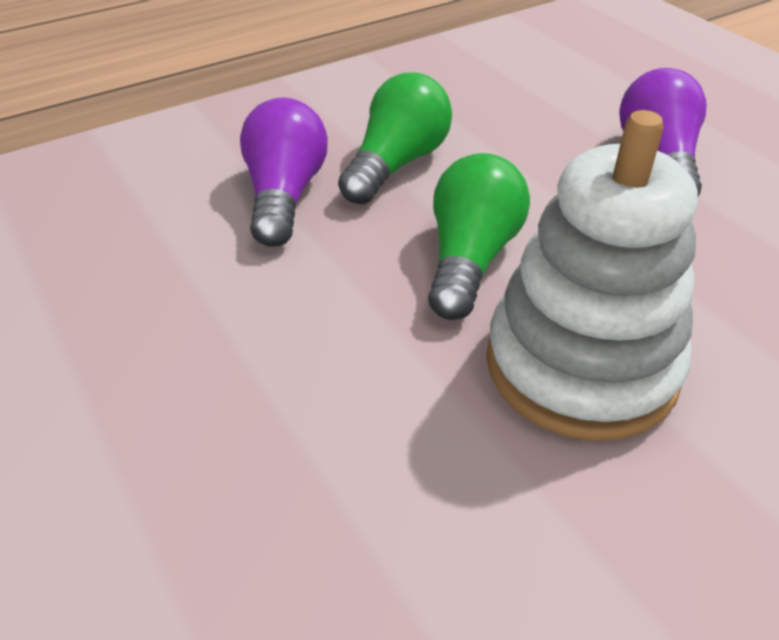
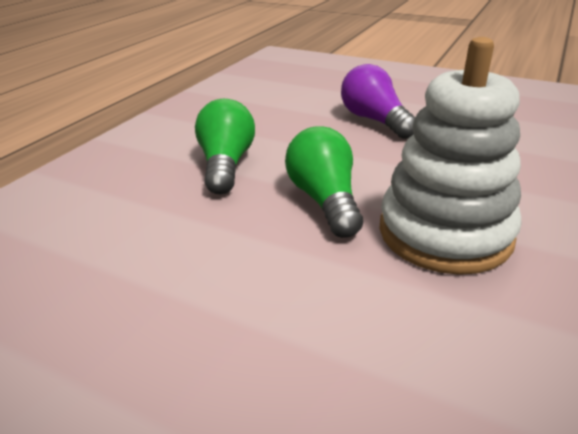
camera: 30 degrees left, 10 degrees down
purple light bulb [240,97,328,247] -> none

